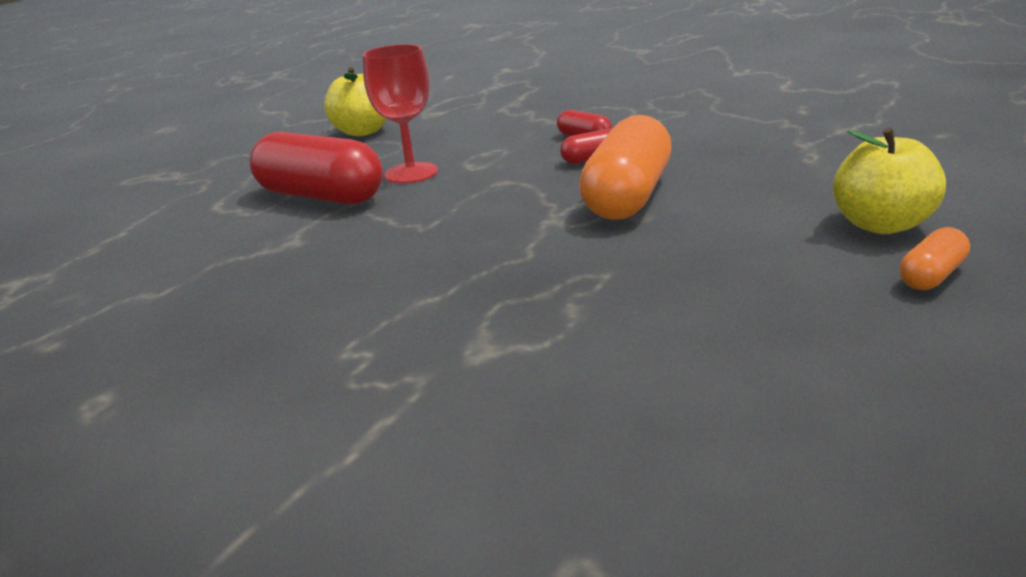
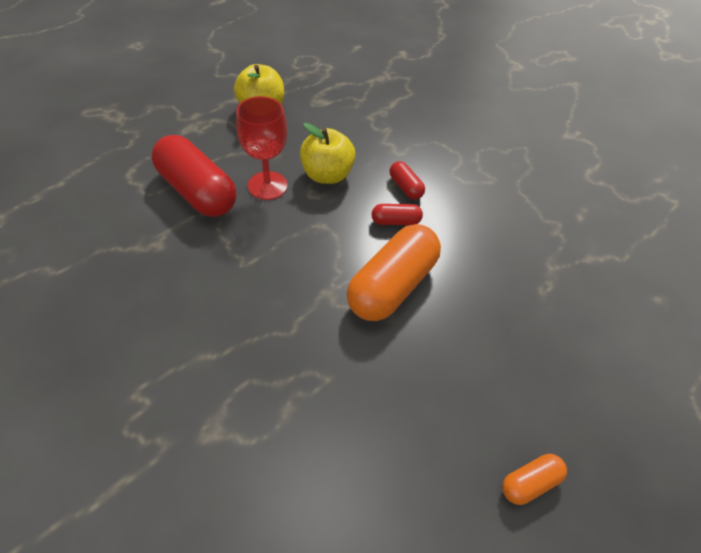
camera: 10 degrees right, 25 degrees up
yellow apple [833,128,946,234] -> yellow apple moved to [300,123,356,184]

